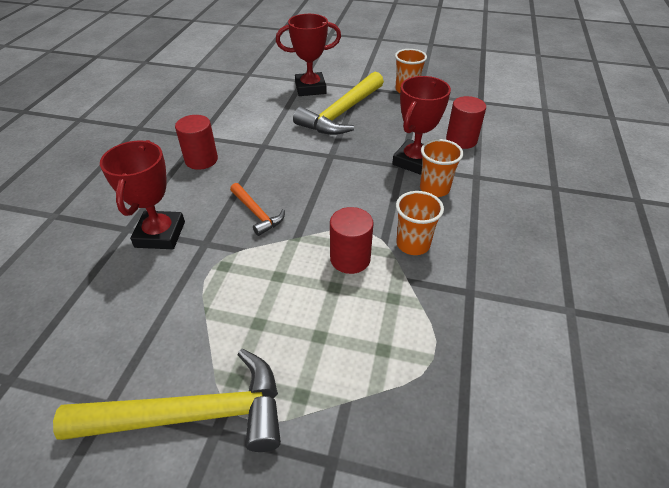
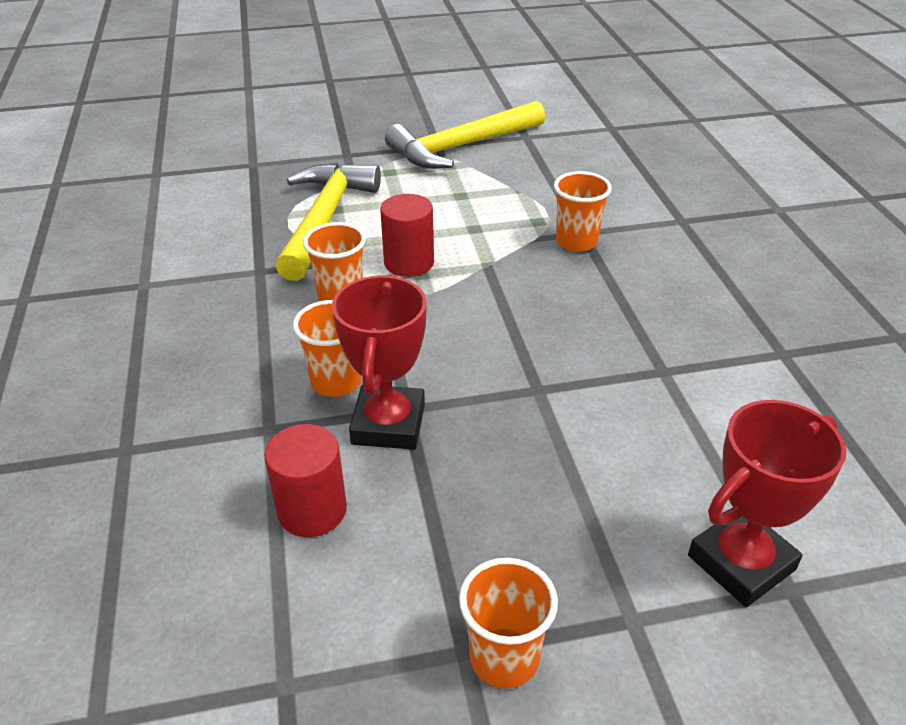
camera: 155 degrees right, 5 degrees down
red trophy [100,140,185,249] -> none
red cylinder [175,115,218,170] -> none
orange hammer [230,183,285,236] -> none
yellow hammer [293,72,384,135] -> yellow hammer moved to [275,163,381,281]
none -> orange cup [554,171,612,252]

